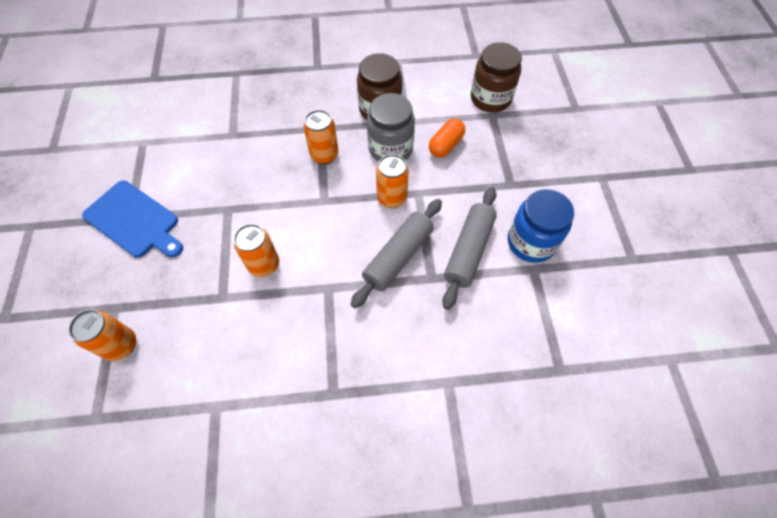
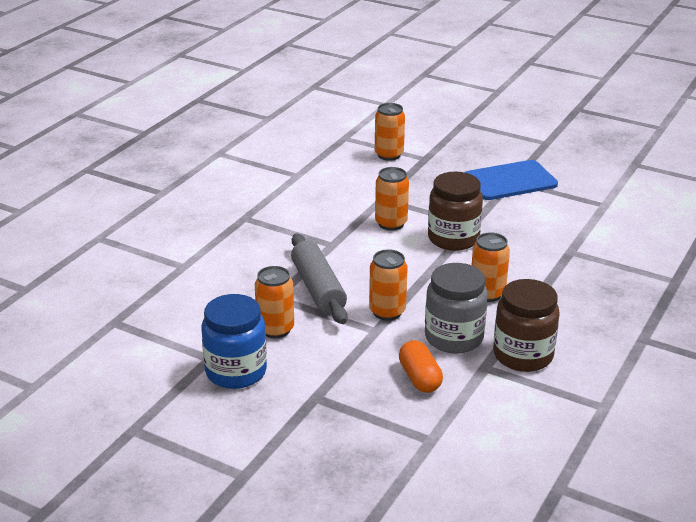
camera: 125 degrees right, 30 degrees down
grey rolling pin [442,187,497,310] -> orange can [255,266,294,338]
brown jar [471,42,522,113] -> brown jar moved to [428,171,483,251]

